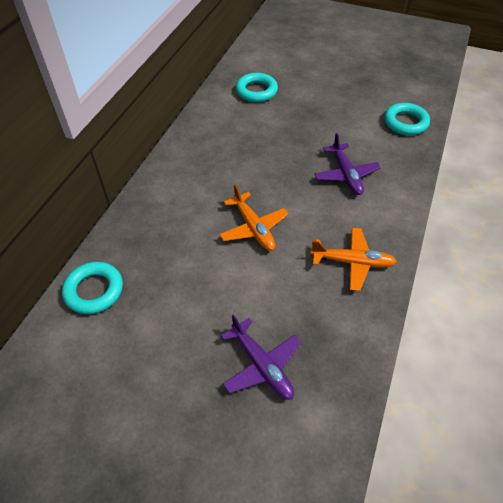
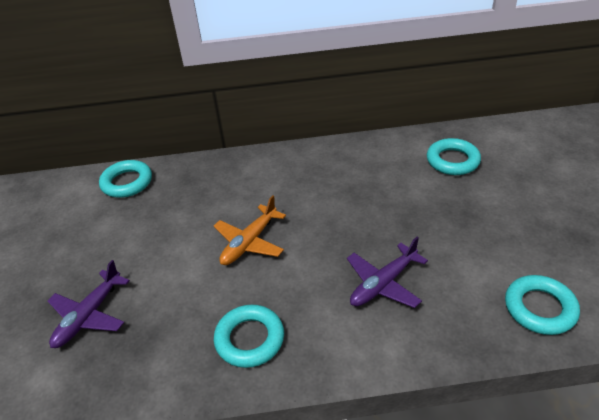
camera: 65 degrees right, 10 degrees down
orange plane [310,228,397,291] -> turquoise ring [214,305,284,368]

